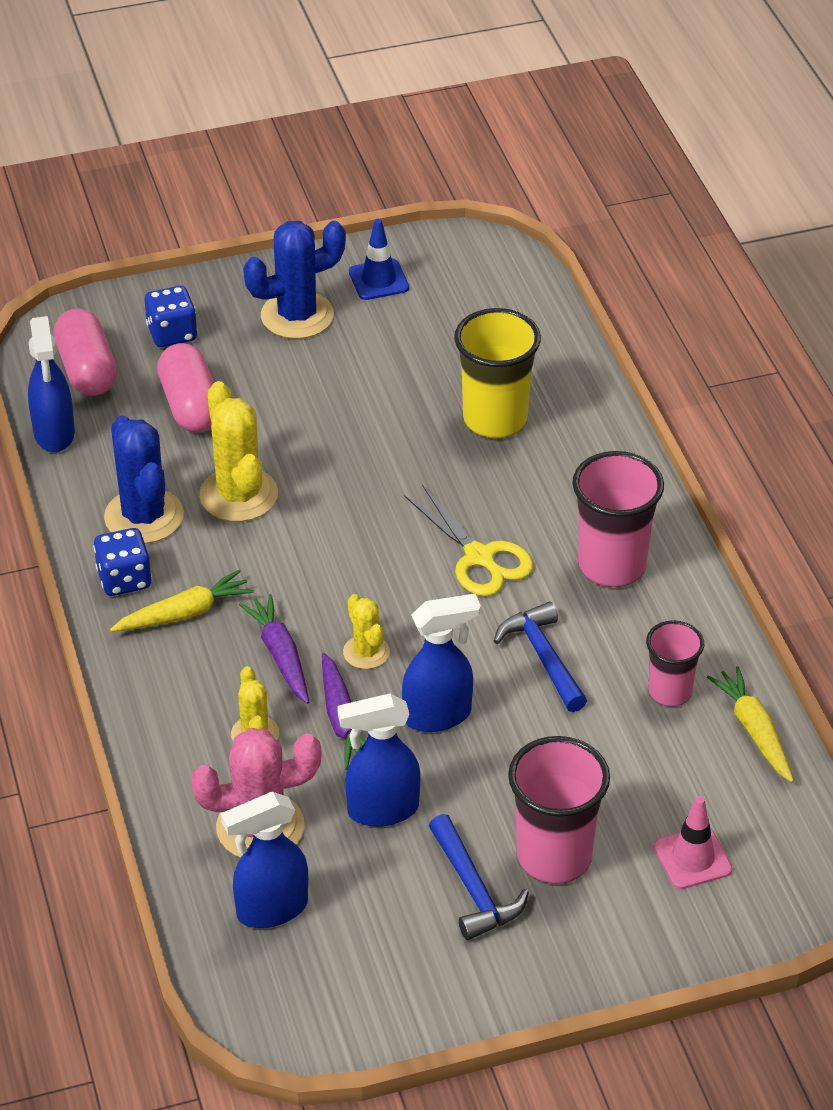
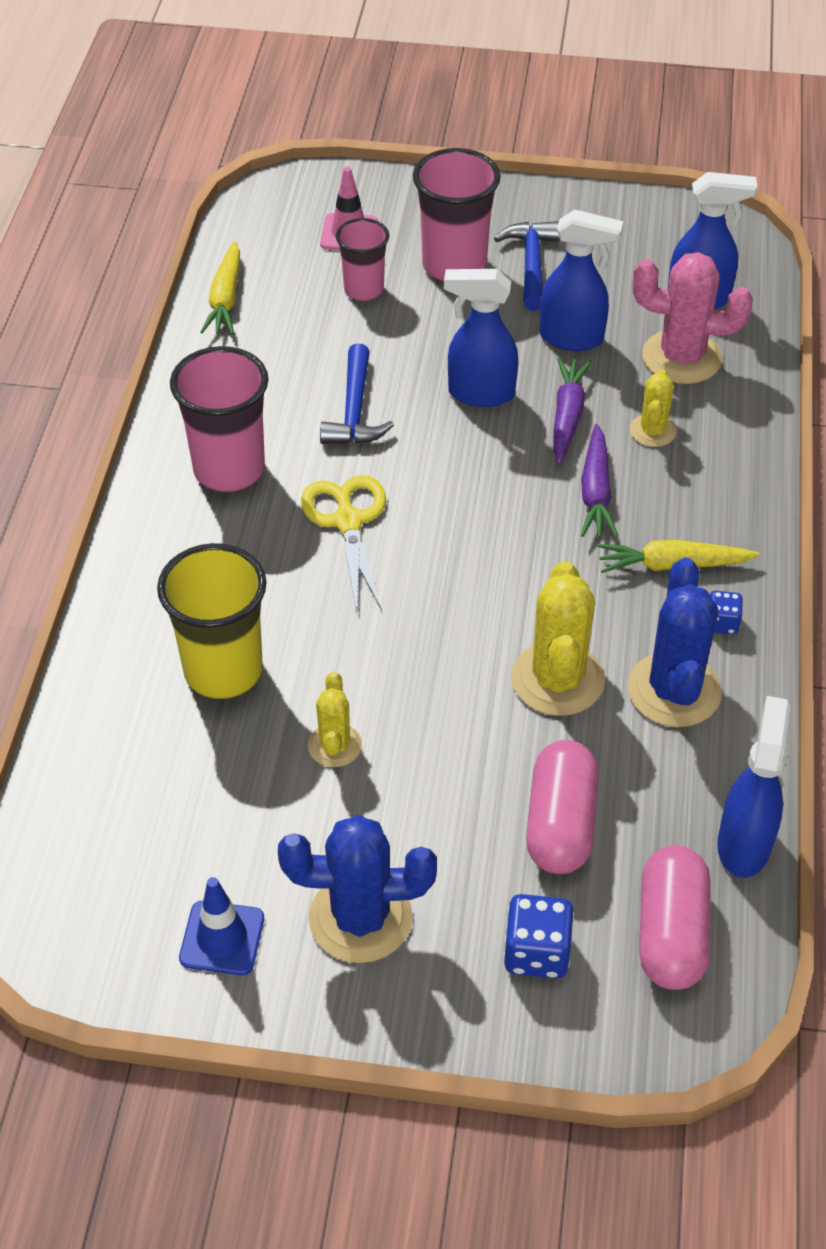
camera: 155 degrees left, 5 degrees up
blue dice [93,528,152,596] -> blue dice [710,591,743,634], size x0.60
yellow cactus [343,594,390,669] -> yellow cactus moved to [308,672,362,767]
pink cup [646,620,704,706] -> pink cup moved to [336,218,389,301]

